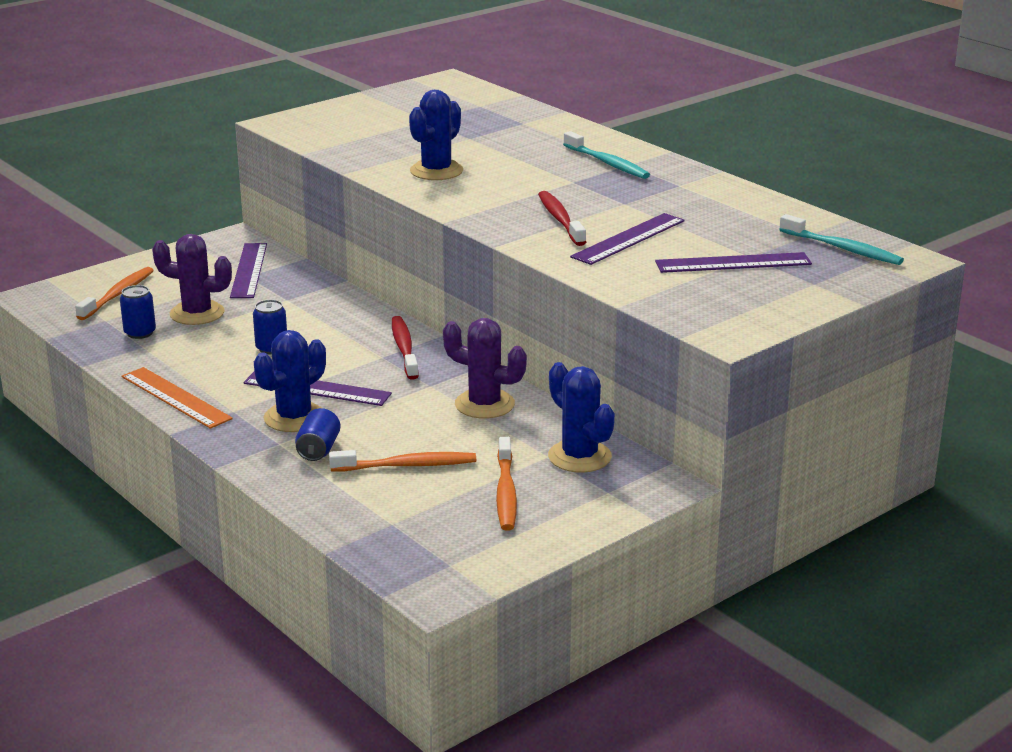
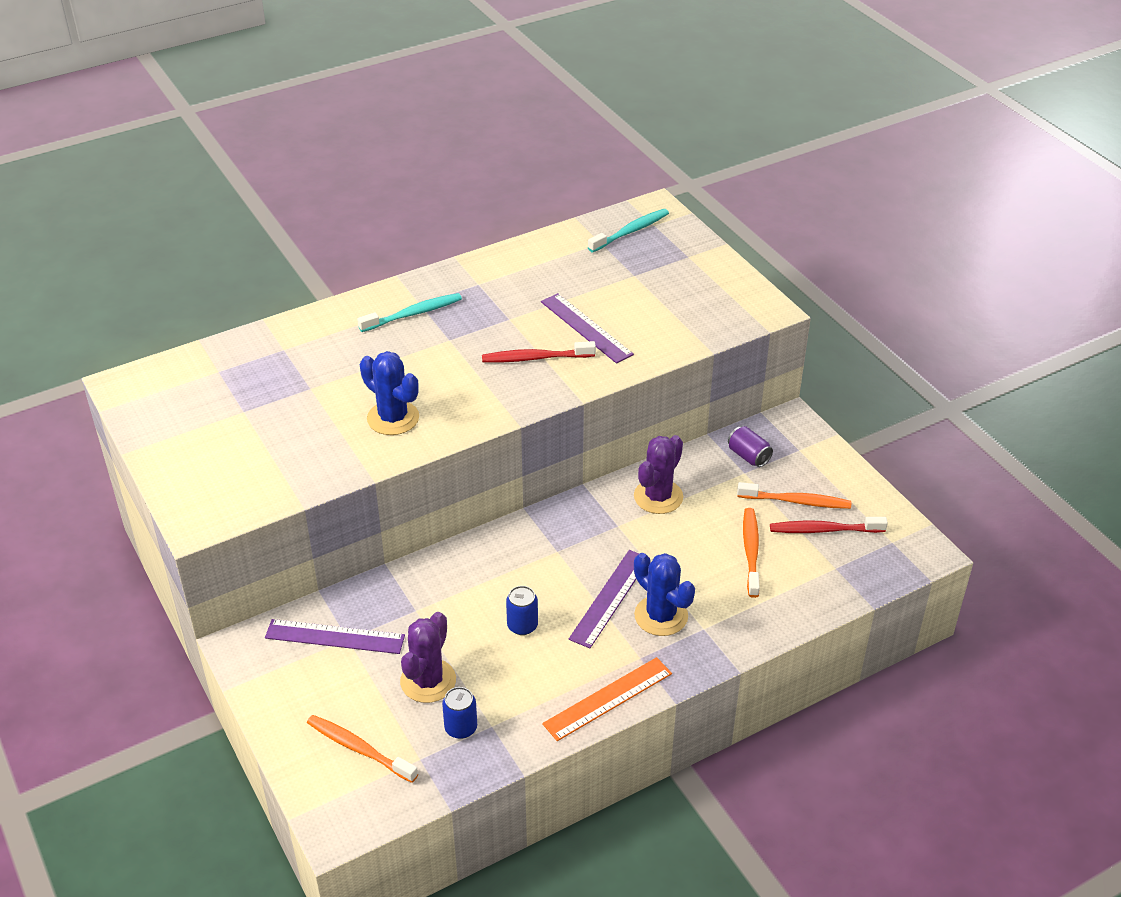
camera: 80 degrees left, 15 degrees up
blue can [295,408,341,461] -> none
red toothbrush [392,316,419,380] -> red toothbrush moved to [770,517,888,533]
blue cactus [548,362,615,473] -> purple can [728,426,773,467]
purple ruler [655,252,812,273] -> none

